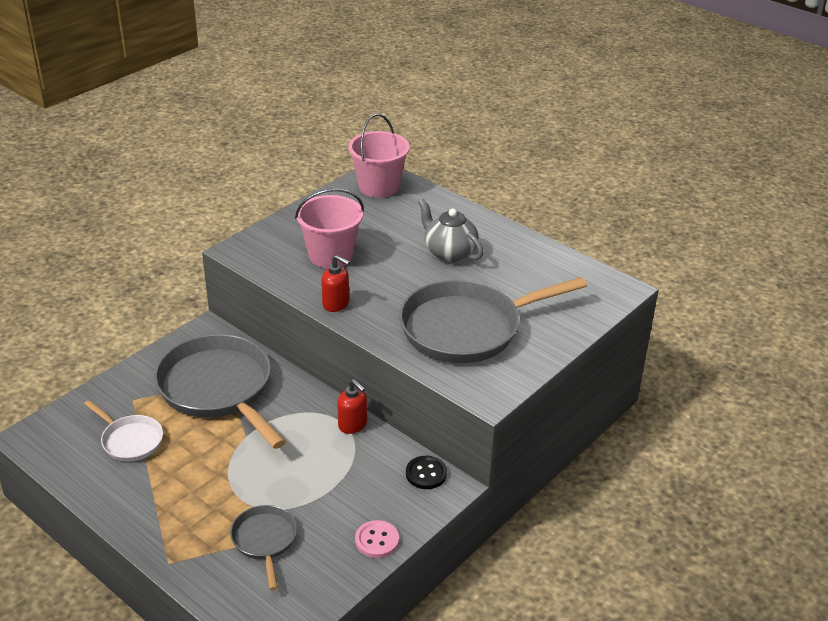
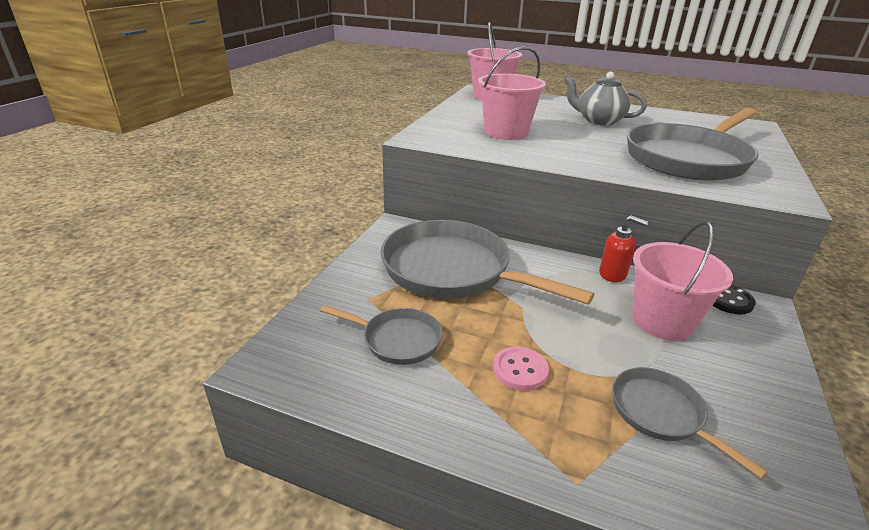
camera: 20 degrees left, 5 degrees down
white pan [84,400,163,462] -> grey pan [320,305,443,365]
red soap dispenser [321,255,350,312] -> none
pink button [355,520,399,558] -> pink button moved to [493,346,549,391]
none -> pink bucket [632,221,733,341]

